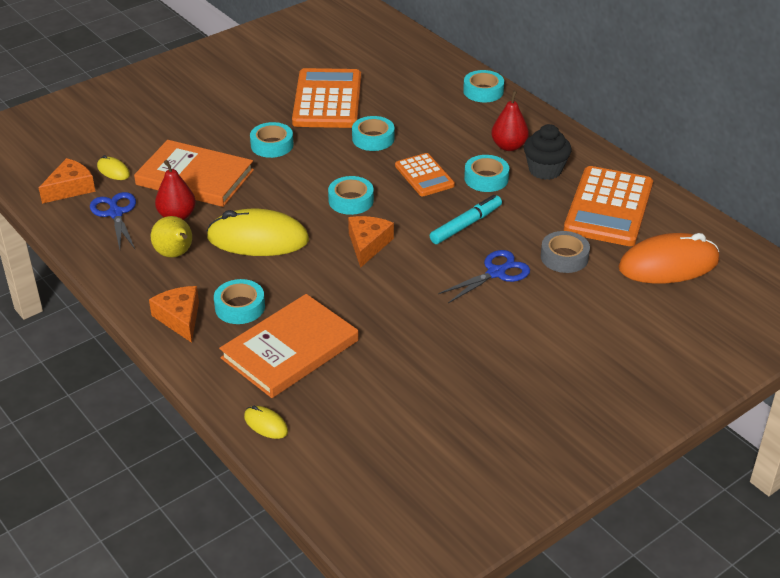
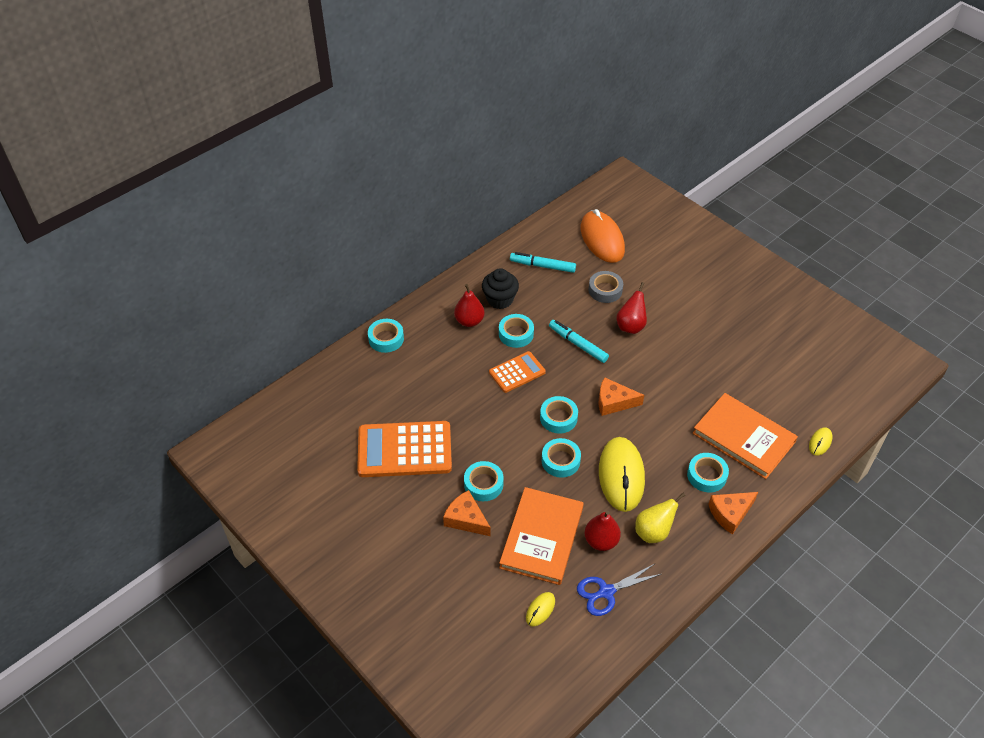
camera: 95 degrees left, 10 degrees up
orange cheese [39,158,95,204] -> orange cheese moved to [443,490,491,536]
turquoise tape [352,116,394,151] -> turquoise tape moved to [542,438,581,478]
blue scissors [438,250,530,303] -> red pear [616,282,647,334]
orange calculator [564,166,653,246] -> turquoise marker [510,252,576,273]

